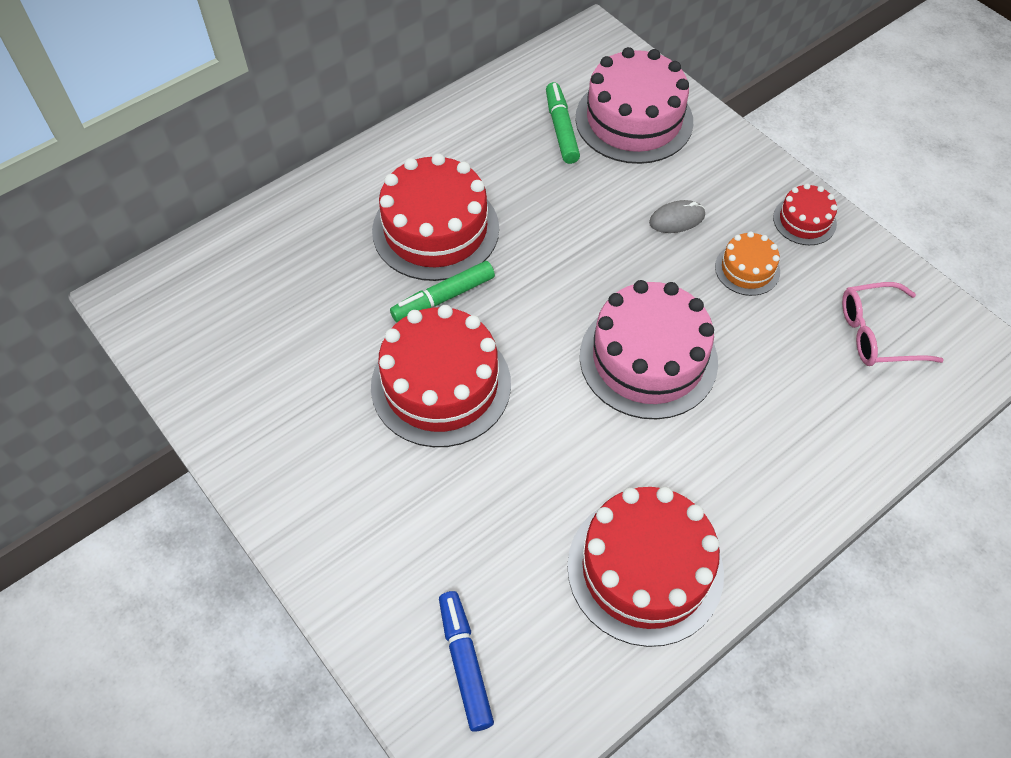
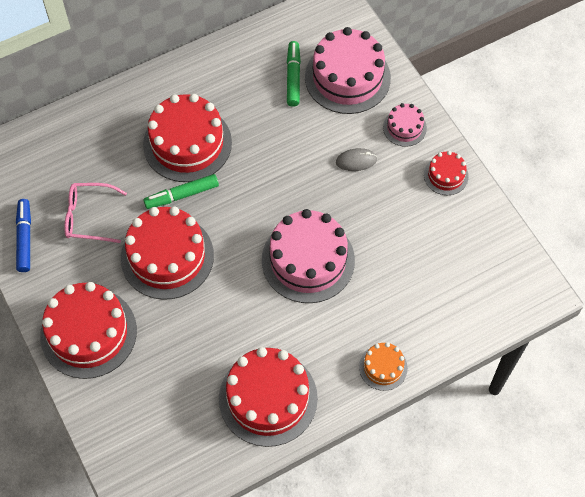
camera: 10 degrees right, 5 degrees up
blue marker [439,591,494,732] -> blue marker moved to [16,199,31,272]
orange cake [715,231,780,296] -> orange cake moved to [359,342,408,391]
pink glasses [842,282,944,366] -> pink glasses moved to [64,183,127,243]
none -> red cake [40,282,137,379]
none -> pink cake [383,103,427,147]

